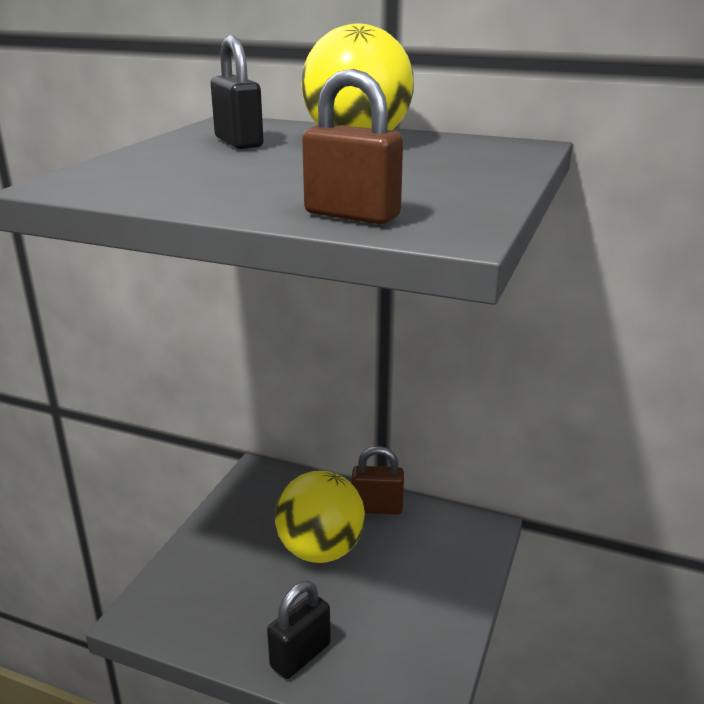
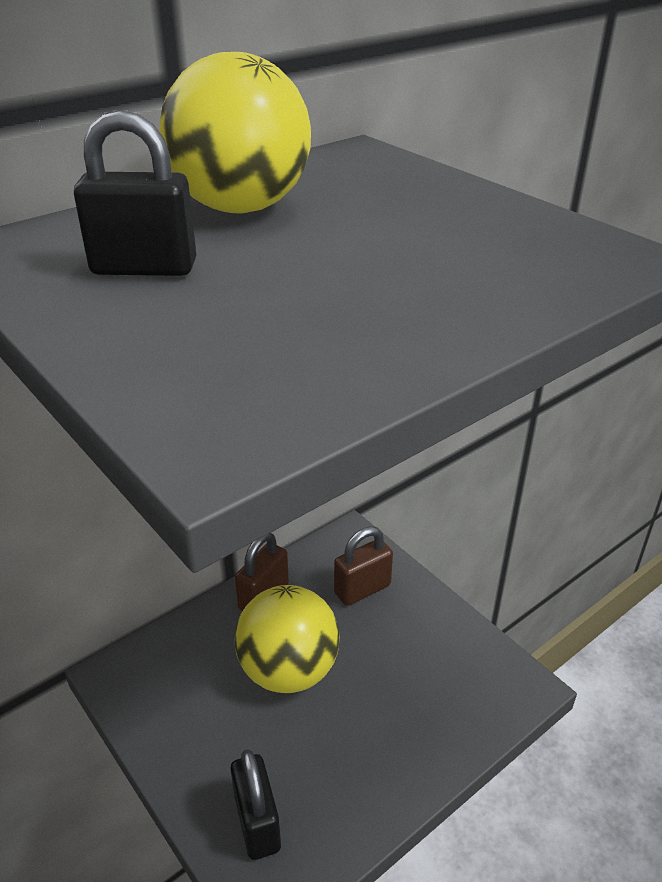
camera: 60 degrees left, 10 degrees up
black padlock [267,581,331,679] -> black padlock moved to [231,749,281,860]
brown padlock [302,69,403,224] -> brown padlock moved to [334,527,393,606]

